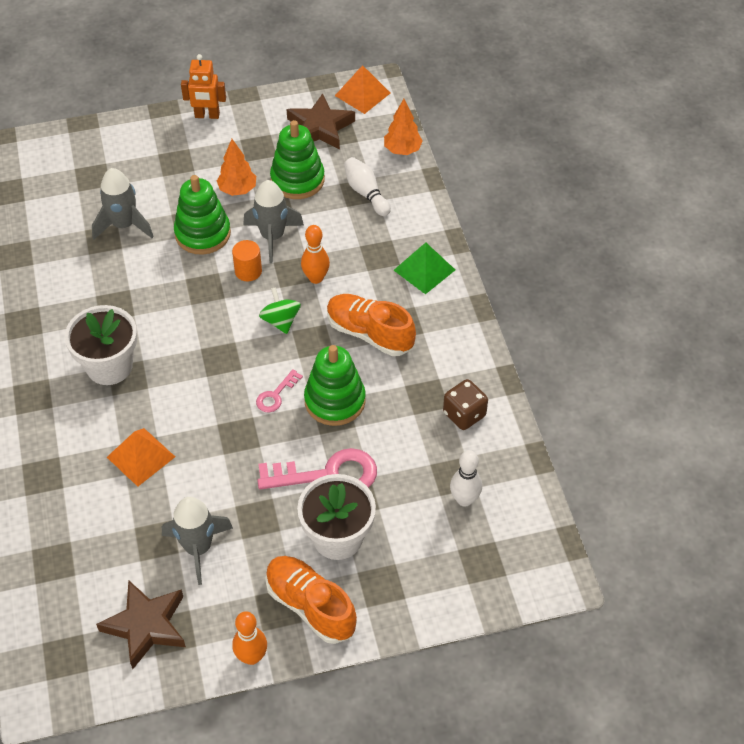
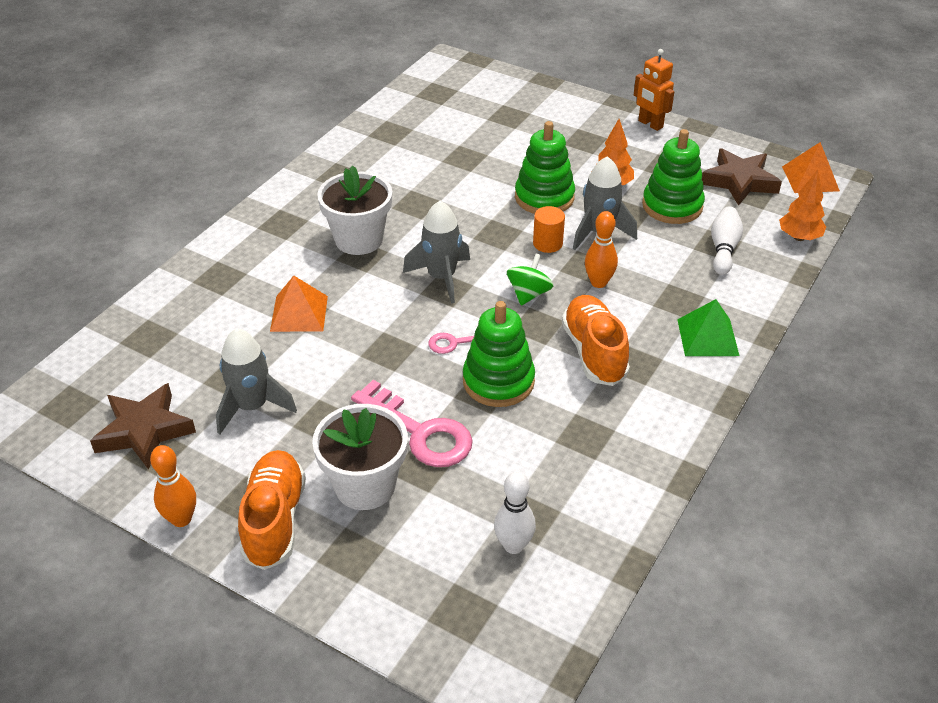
camera: 45 degrees right, 10 degrees down
grey rocket [92,168,154,240] -> grey rocket moved to [403,201,470,304]
brown dice [443,379,488,430] -> none

